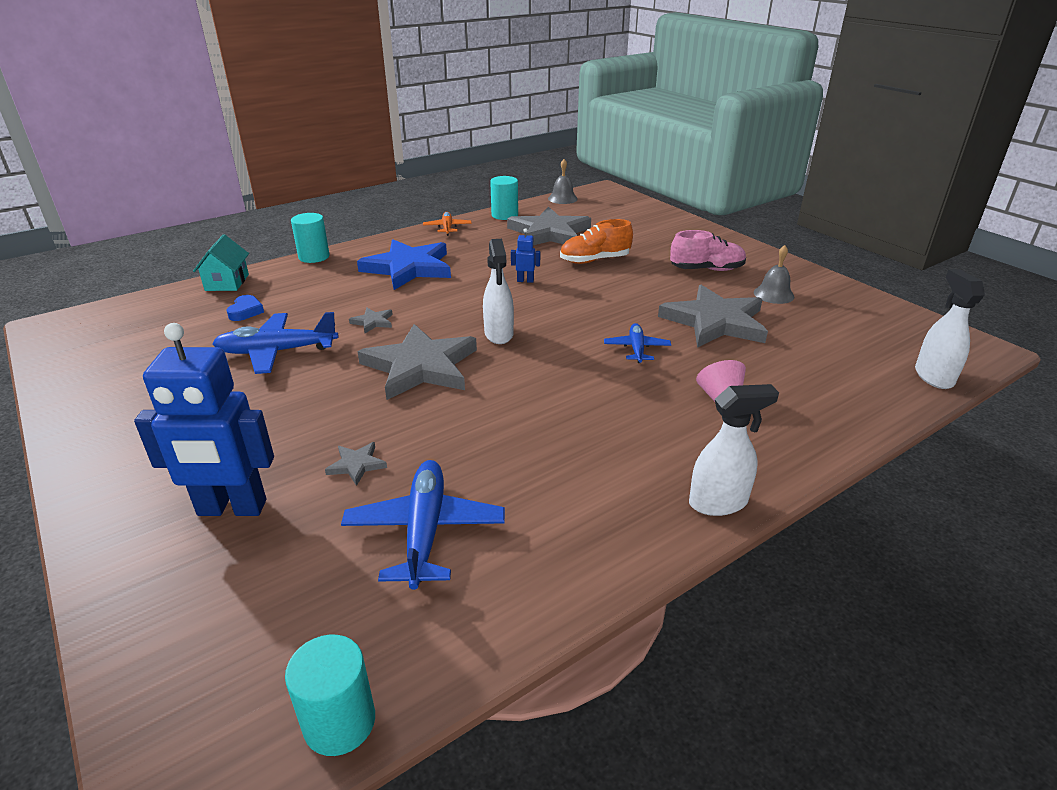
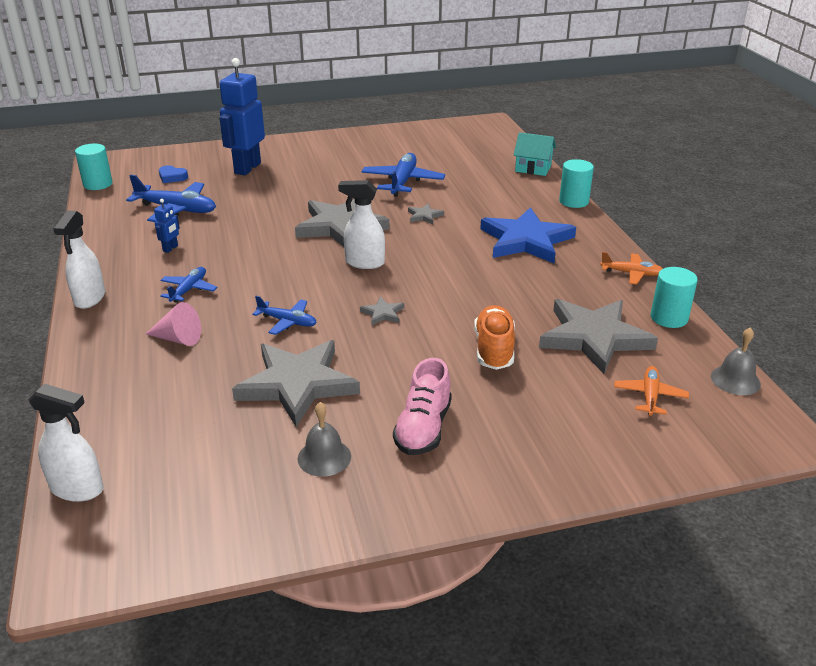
camera: 110 degrees right, 0 degrees up
blue heart [226,295,264,321] -> blue heart moved to [159,165,188,183]
grey star [325,442,387,486] -> grey star moved to [360,297,404,326]
blue robot [511,228,540,283] -> blue robot moved to [154,199,180,253]
none -> blue plane [160,267,218,303]
none -> orange plane [614,366,689,416]

